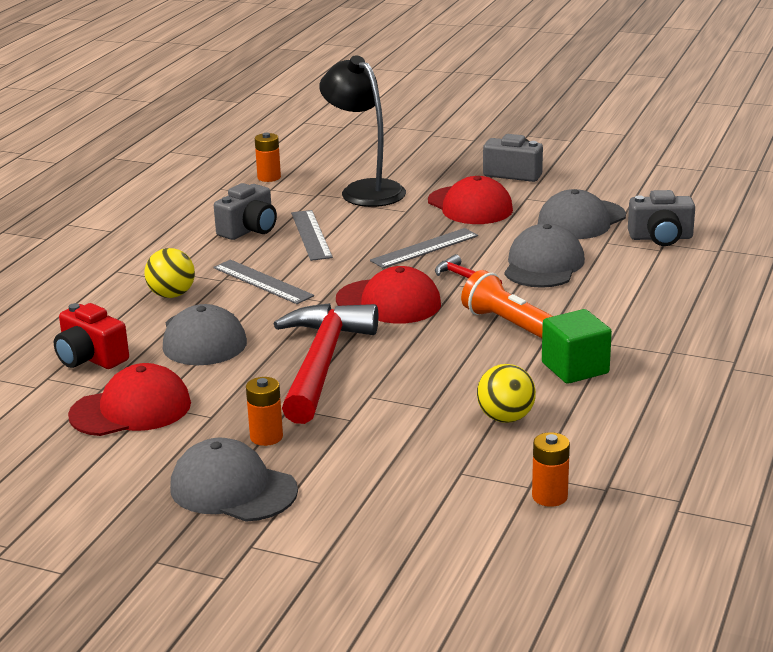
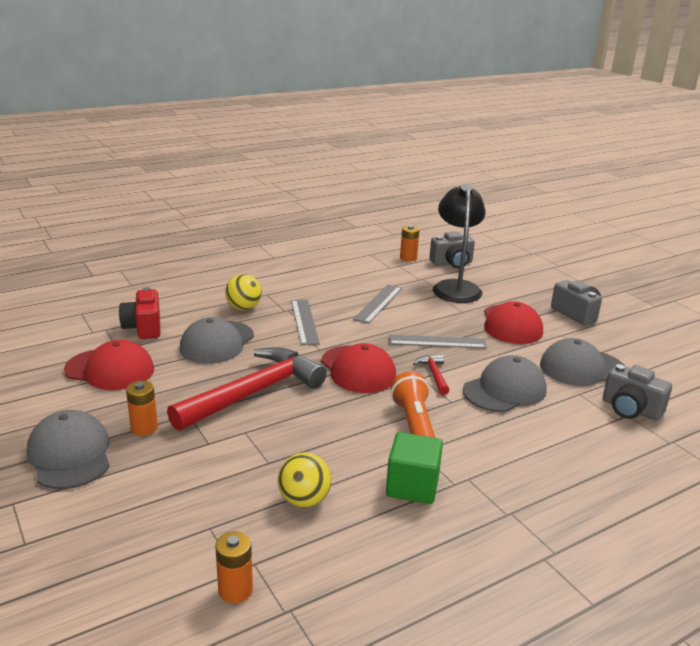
camera: 35 degrees right, 0 degrees up
grey camera [214,183,277,240] -> grey camera moved to [429,231,475,268]

